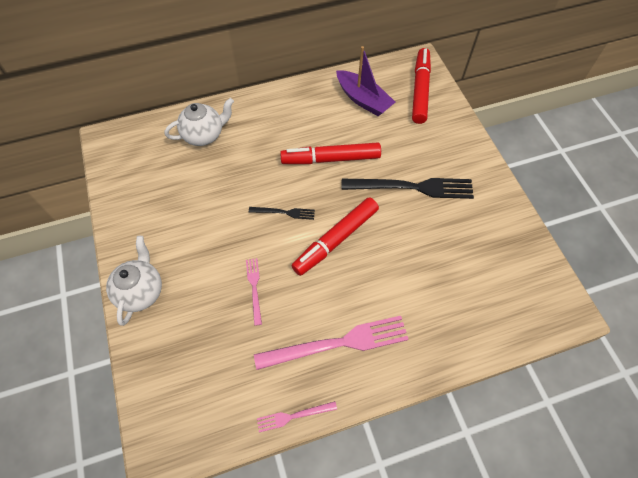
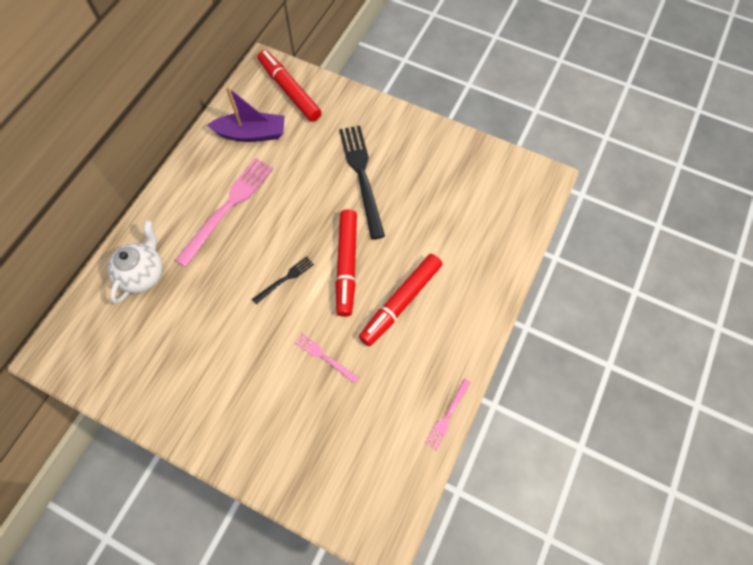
camera: 45 degrees left, 5 degrees up
white teapot [106,236,162,326] -> none
pink fork [254,316,409,370] -> pink fork moved to [175,158,273,267]
red marker [280,143,381,164] -> red marker moved to [359,254,443,346]
black fork [342,178,474,199] -> black fork turned 60 degrees counterclockwise [339,125,385,240]

